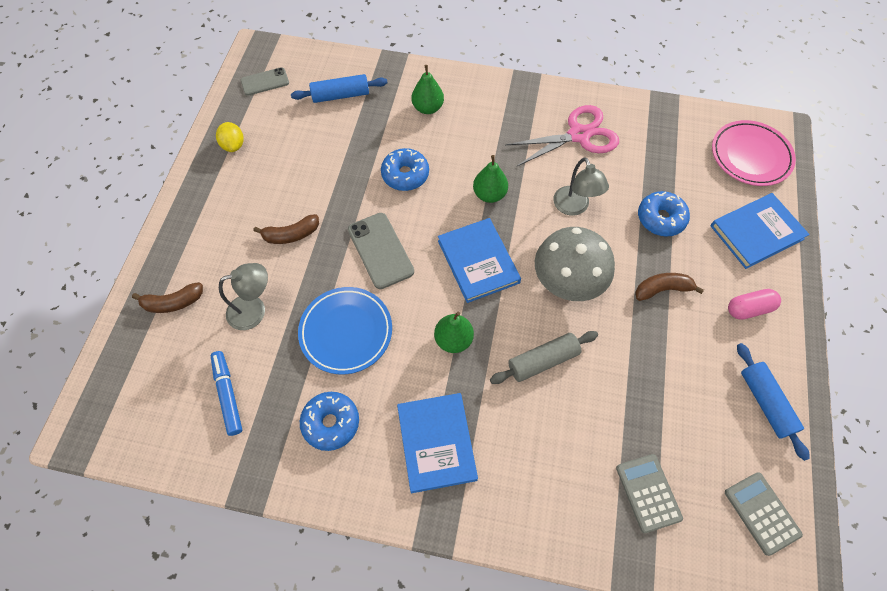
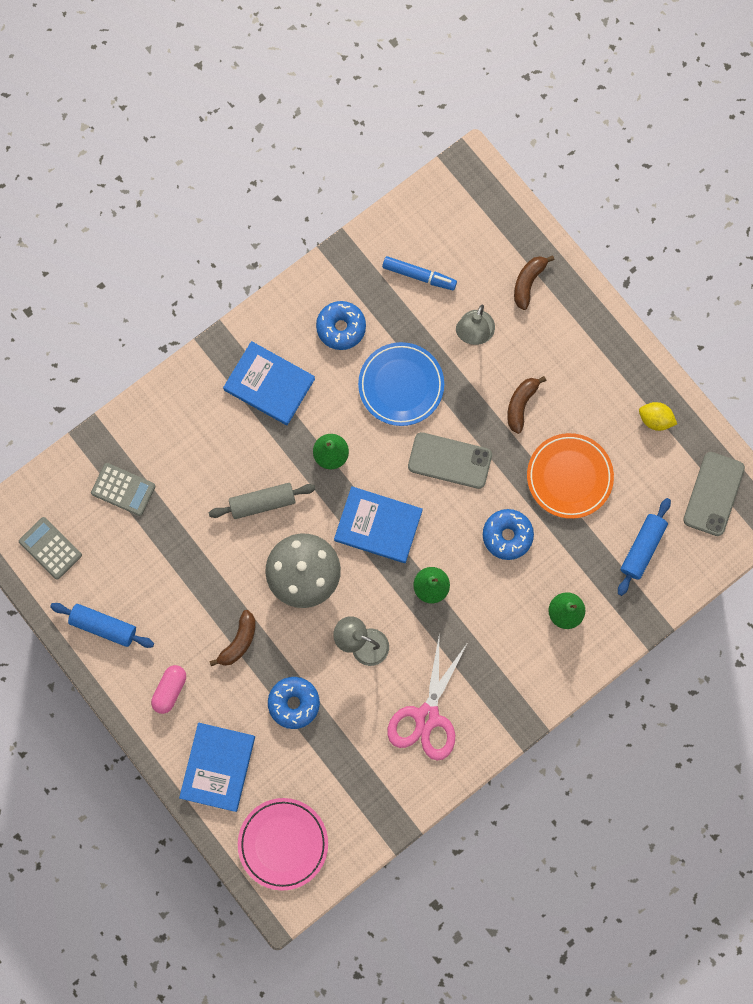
camera: 130 degrees right, 15 degrees up
grey phone [241,67,289,96] -> grey phone [683,452,745,536], size x1.53
grey rolling pin [490,331,598,384] -> grey rolling pin turned 60 degrees clockwise [209,483,315,519]
grey calculator [725,472,803,556] -> grey calculator turned 150 degrees counterclockwise [19,517,82,580]
none -> orange plate [527,433,614,519]

